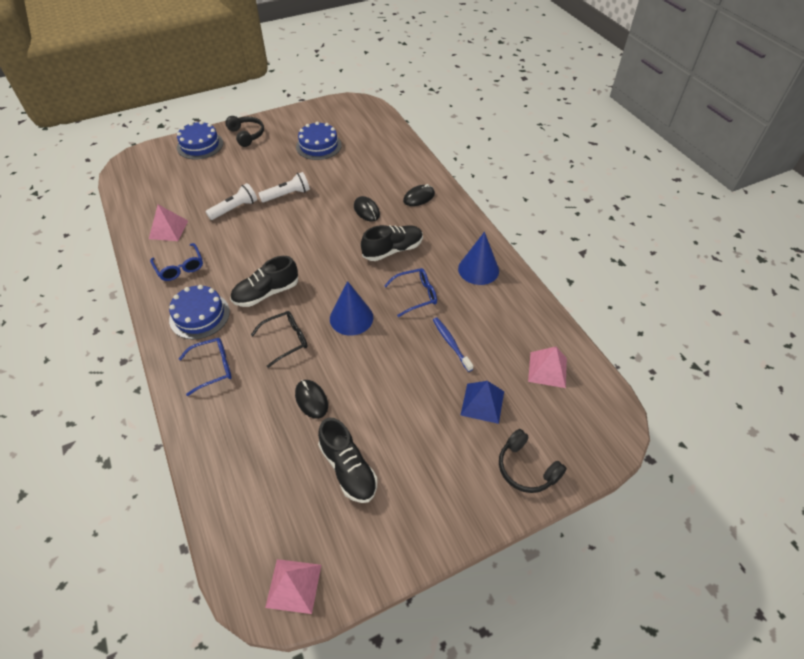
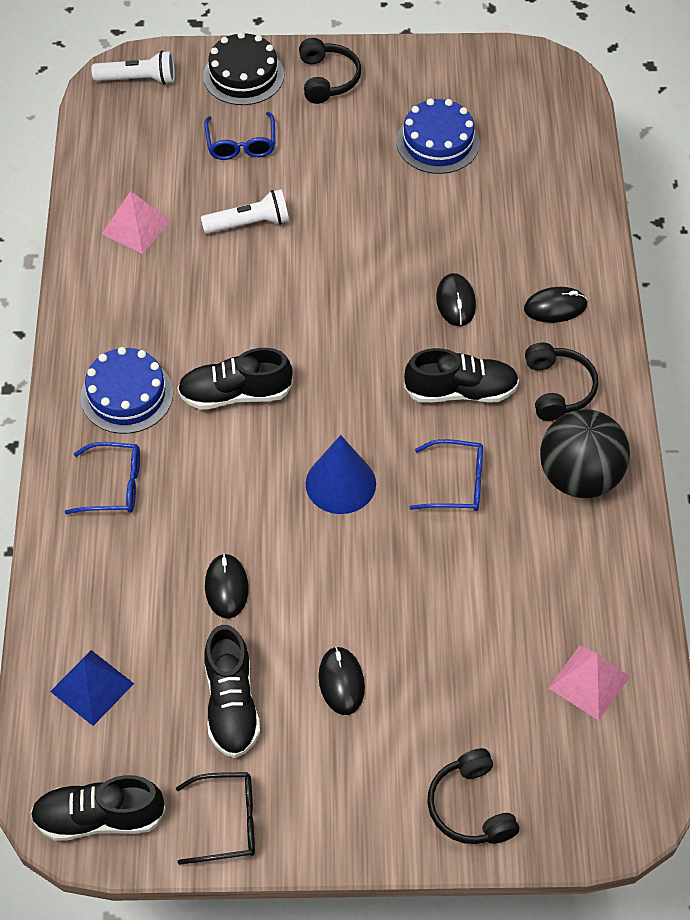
camera: 25 degrees right, 5 degrees up
blue glasses [150,243,203,281] -> blue glasses moved to [204,112,275,160]
blue cake [177,121,223,159] -> black cake [203,32,284,105]
black glasses [251,311,308,368] -> black glasses moved to [176,772,255,865]
white flashlight [258,172,310,203] -> white flashlight moved to [91,51,175,85]
pink pyramid [265,559,321,614] -> black shoe [30,775,166,841]
blue toothbrush [433,318,473,372] -> none
blue cone [458,232,499,285] -> black ball [540,409,630,498]
blue pyramid [461,381,504,424] -> blue pyramid moved to [50,650,134,726]
none -> black mouse [319,647,365,715]
none -> black headphones [525,343,598,421]

